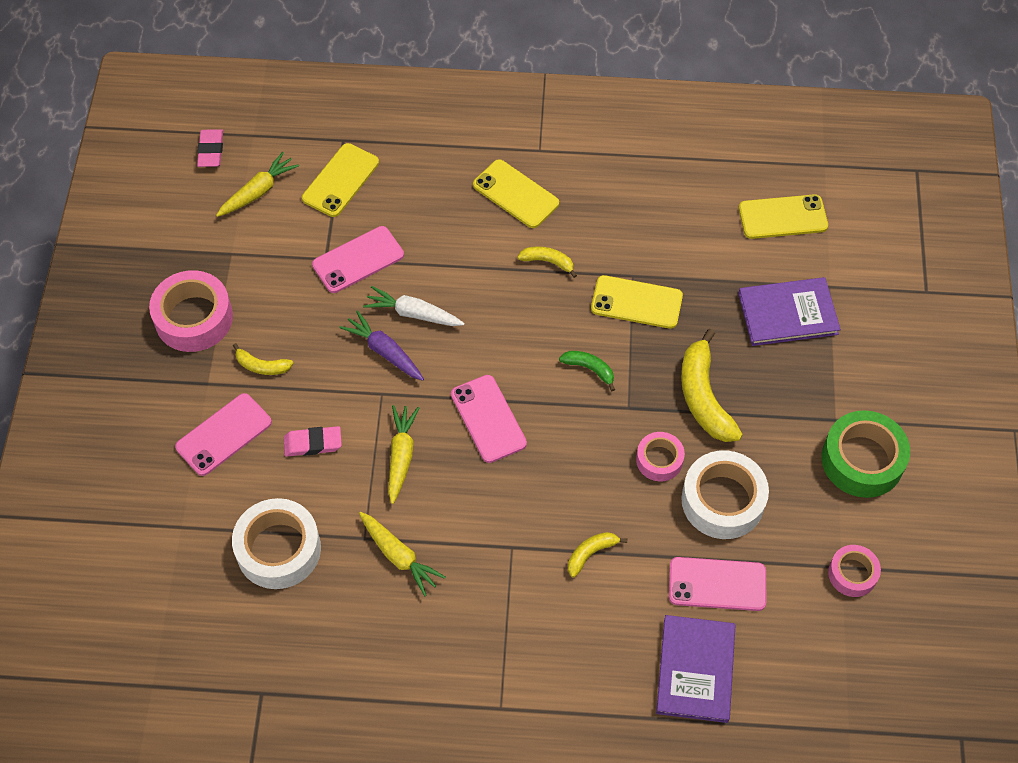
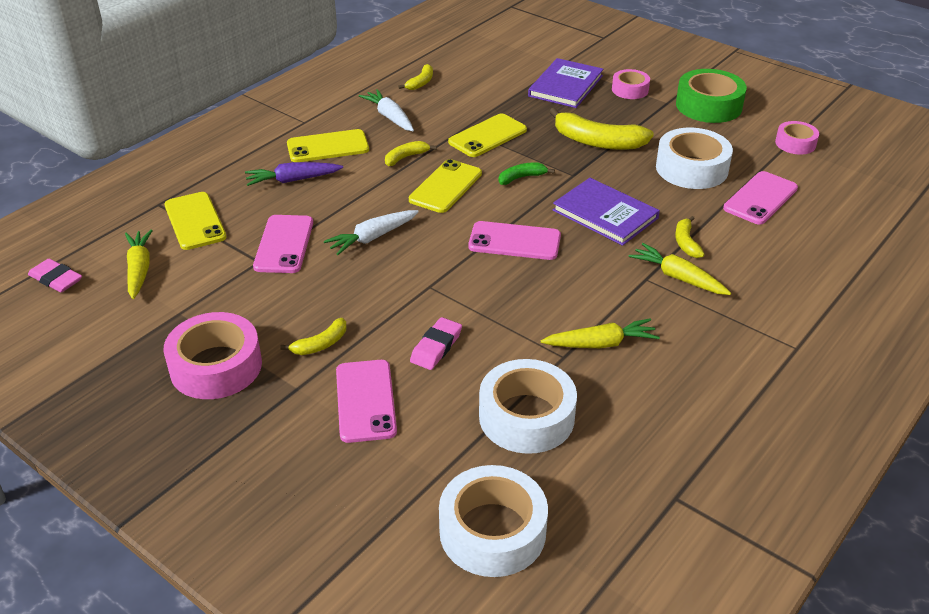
camera: 55 degrees left, 20 degrees down
purple carrot [339,310,424,381] -> purple carrot moved to [245,162,343,186]
yellow carrot [388,405,419,504] -> yellow carrot moved to [629,243,731,295]
pink tape [636,432,685,481] -> pink tape moved to [612,69,650,99]
purple book [656,615,736,723] -> purple book moved to [553,178,660,246]
yellow phone [739,194,828,239] -> yellow phone moved to [409,159,482,213]
none -> white carrot [359,89,414,131]
none -> yellow banana [398,64,433,90]
none -> white tape [439,465,548,577]

